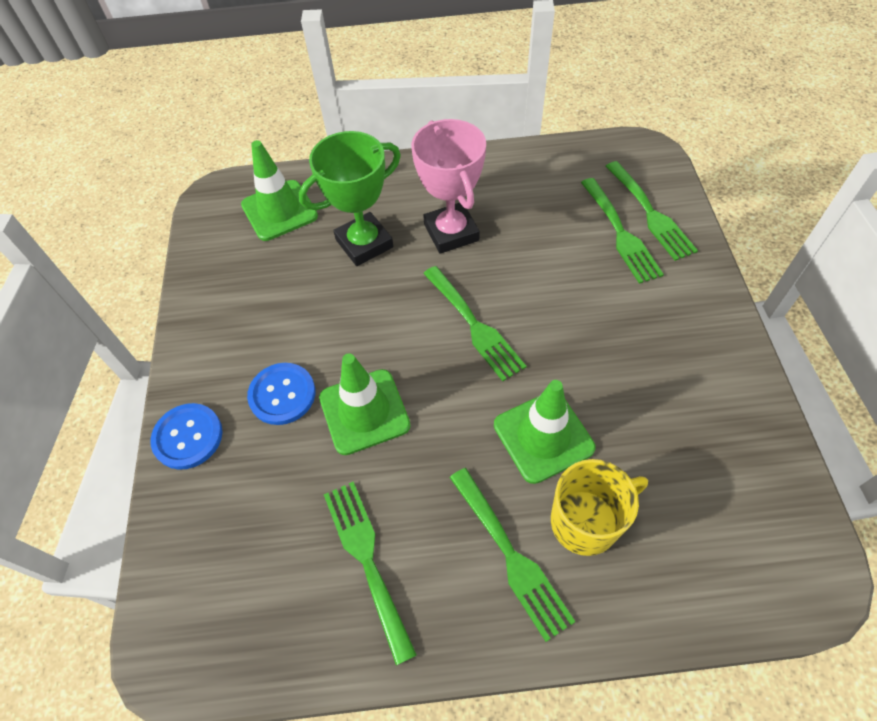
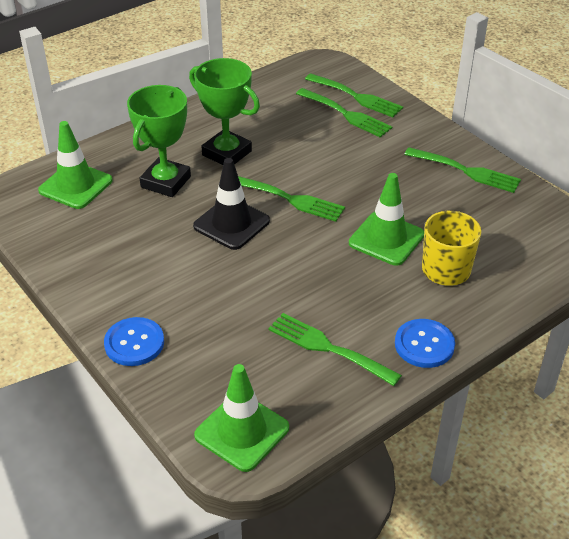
camera: 35 degrees left, 15 degrees down
blue button [247,363,315,425] -> blue button moved to [395,319,455,368]
green traffic cone [319,353,411,455] -> green traffic cone moved to [194,364,289,472]
pink trophy [411,119,486,254] -> green trophy [189,58,260,165]
green fork [449,468,576,642] -> green fork moved to [404,147,521,193]
none -> black traffic cone [193,158,270,250]

